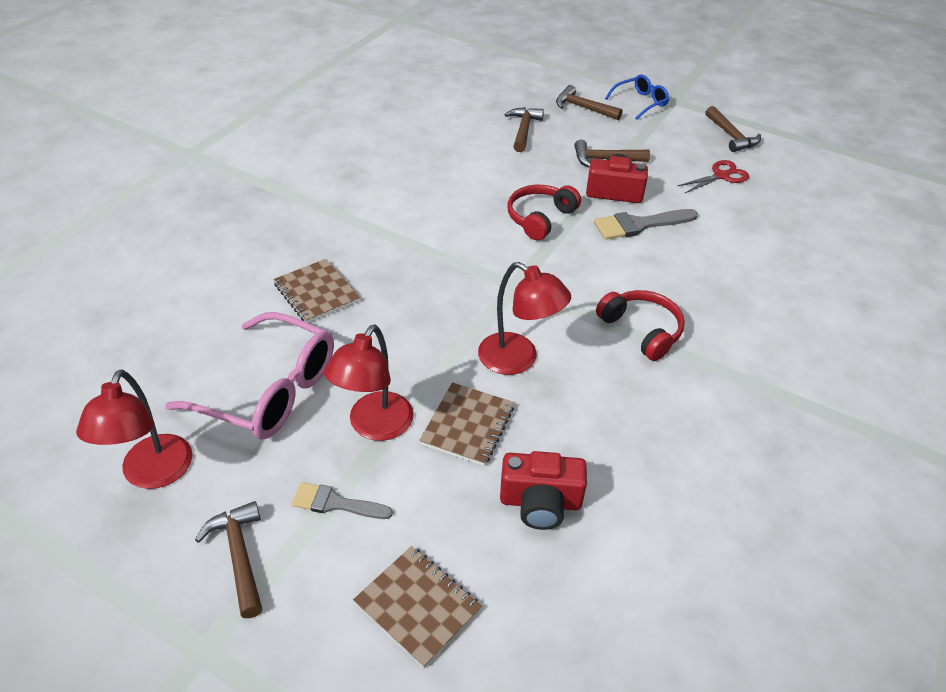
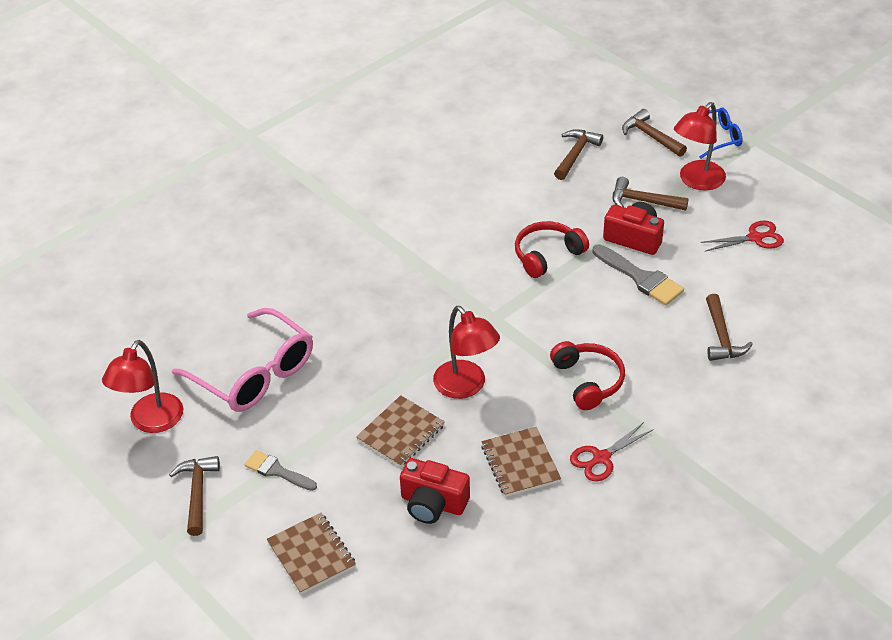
camera: 20 degrees right, 0 degrees up
brown notebook [273,259,360,323] -> brown notebook moved to [481,427,561,497]
red lamp [324,325,414,441] -> red lamp moved to [674,102,726,190]
grey brush [594,209,698,240] -> grey brush turned 135 degrees counterclockwise [592,244,684,306]
brown hammer [705,106,761,152] -> brown hammer moved to [706,294,753,361]
none -> red scissors [570,422,654,482]

